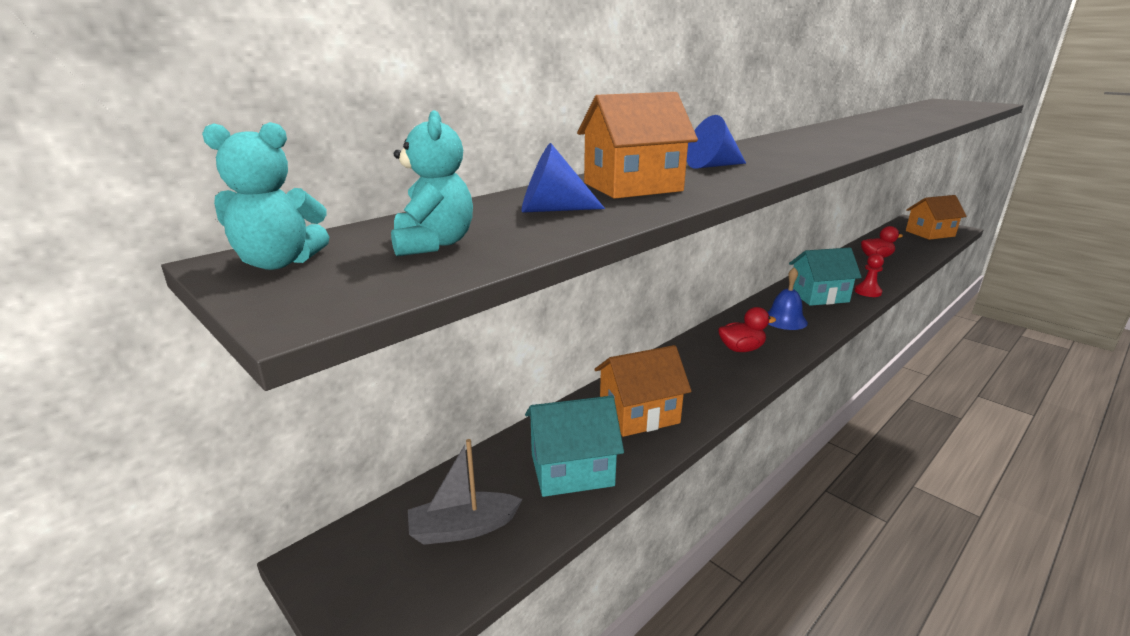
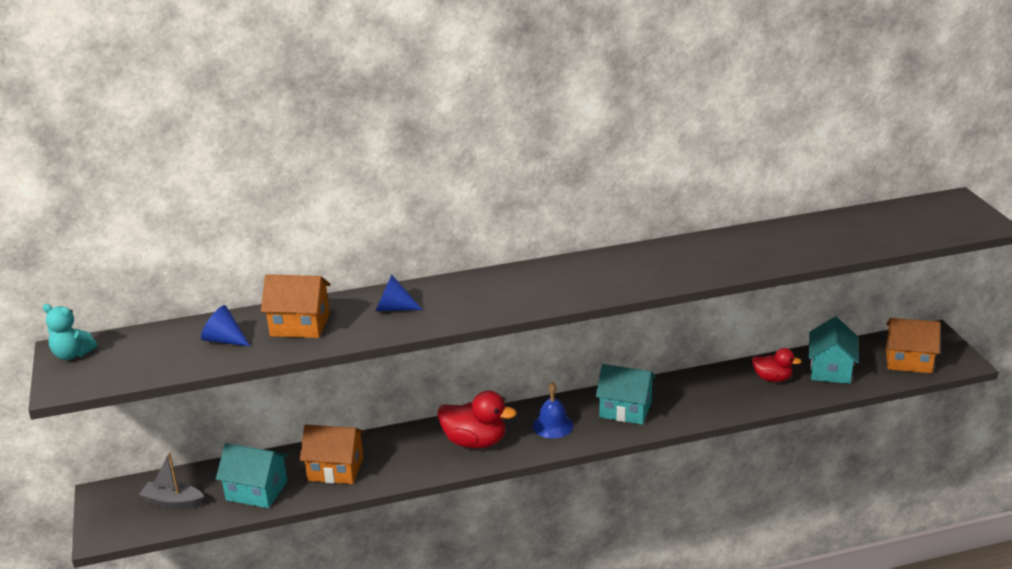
camera: 30 degrees right, 5 degrees up
turquoise teddy bear [391,110,473,256] -> none
red duck [718,307,776,352] -> red duck [437,390,517,448], size x1.60
red pawn [855,254,884,297] -> none
none -> turquoise house [809,316,859,384]

